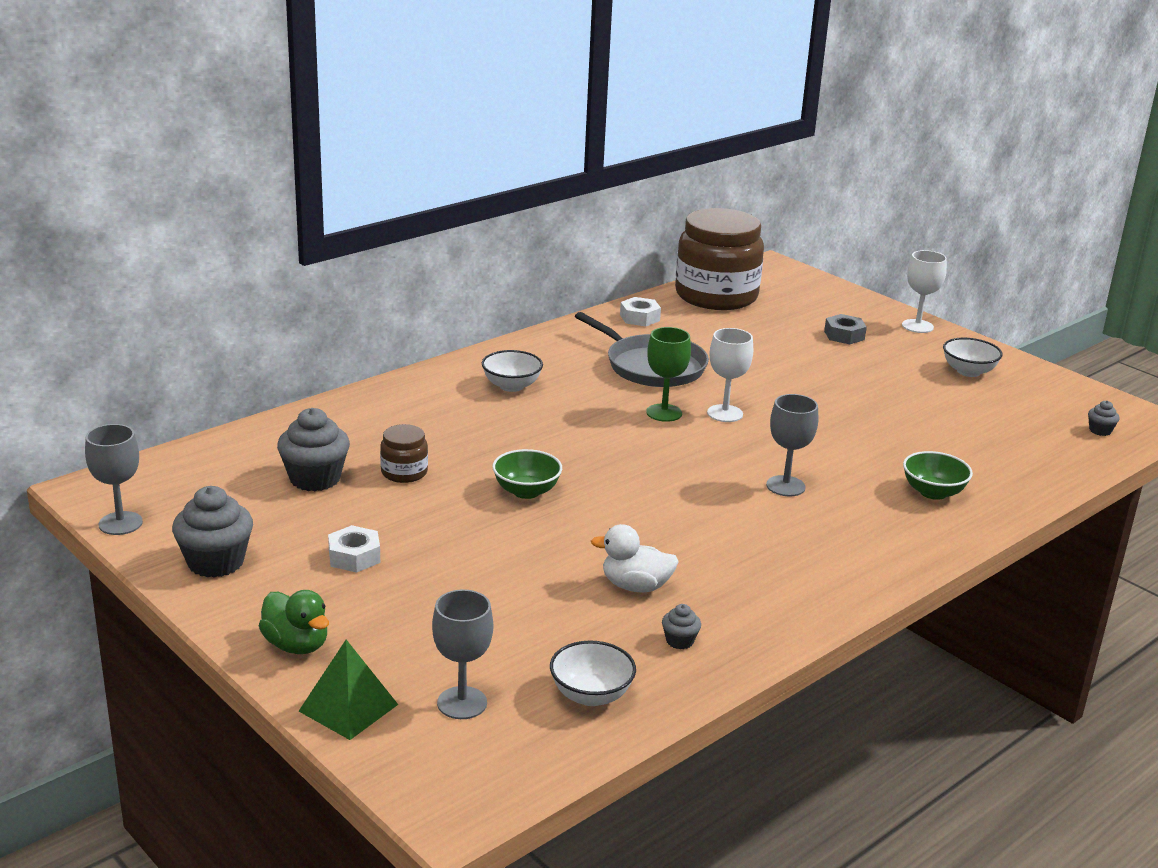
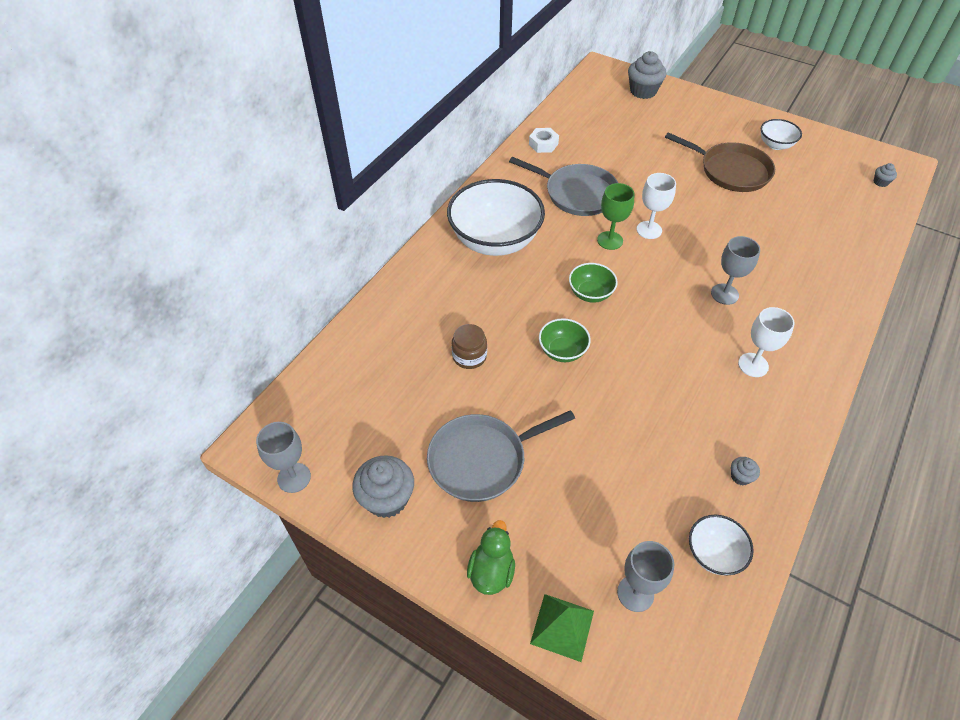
camera: 15 degrees left, 25 degrees up
green duck [259,590,329,654] -> green duck turned 105 degrees counterclockwise [467,520,515,595]
grey cupcake [277,408,350,491] -> grey cupcake moved to [628,51,666,99]
white nut [328,525,380,573] -> grey pan [427,410,575,502]
white bowl [482,350,543,392] -> white bowl [447,179,545,256], size x2.10
white duck [591,524,679,592] -> none
brown jar [675,208,764,310] -> none
grey nut [824,314,867,344] -> none
white goblet [902,250,947,333] -> white goblet moved to [738,307,795,377]
green bowl [903,451,973,500] -> green bowl moved to [569,263,618,303]
none -> brown pan [665,132,775,192]

